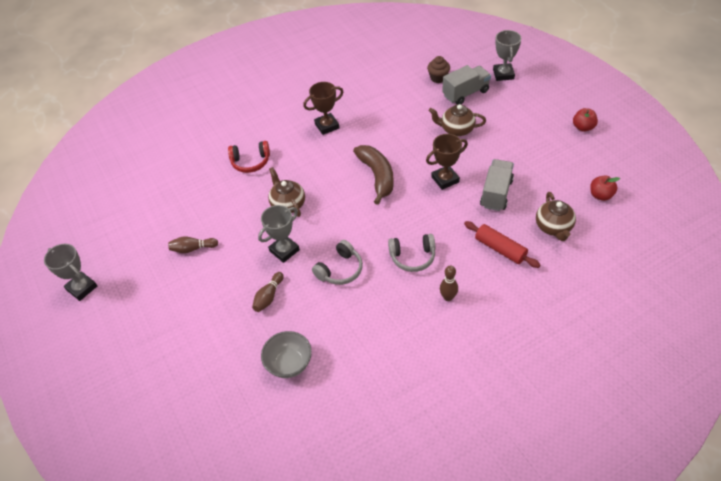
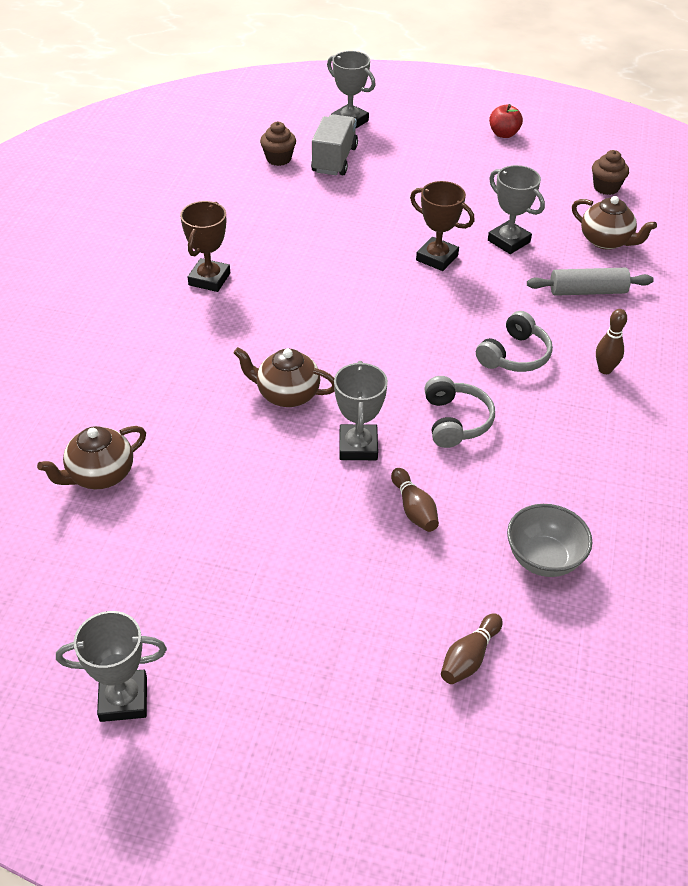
camera: 50 degrees left, 5 degrees down
brown bowling pin [168,237,218,253] -> brown bowling pin moved to [441,613,503,684]
red headphones [228,141,270,173] -> none
brown banana [353,145,394,205] -> none
brown trophy [426,134,468,190] -> brown trophy turned 75 degrees counterclockwise [410,181,475,271]
brown teapot [429,104,486,136] -> brown teapot moved to [37,426,146,489]
red rolling pin [464,221,540,268] -> grey rolling pin [527,268,654,296]
grey truck [480,159,514,211] -> grey trophy [488,165,545,254]
red apple [590,176,620,201] -> brown cupcake [592,150,629,195]

